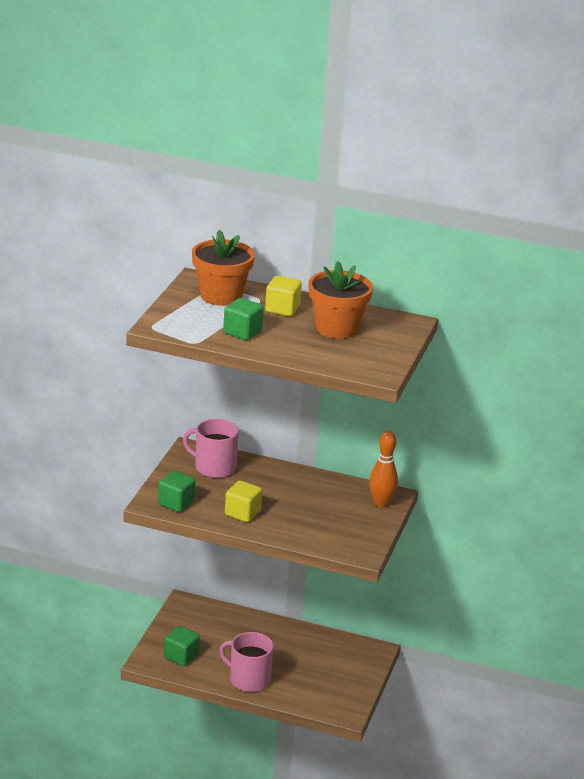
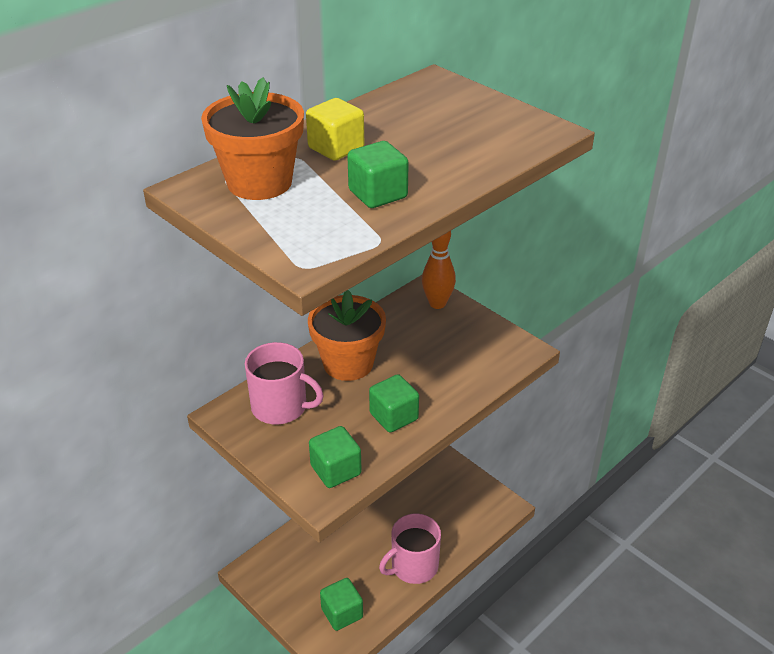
camera: 60 degrees left, 10 degrees up
pink mug [183,419,239,478] -> pink mug turned 120 degrees counterclockwise [245,342,324,424]
yellow cube [225,480,262,522] -> green cube [369,374,419,433]
orange flower pot [309,261,373,339] -> orange flower pot moved to [308,290,386,381]

